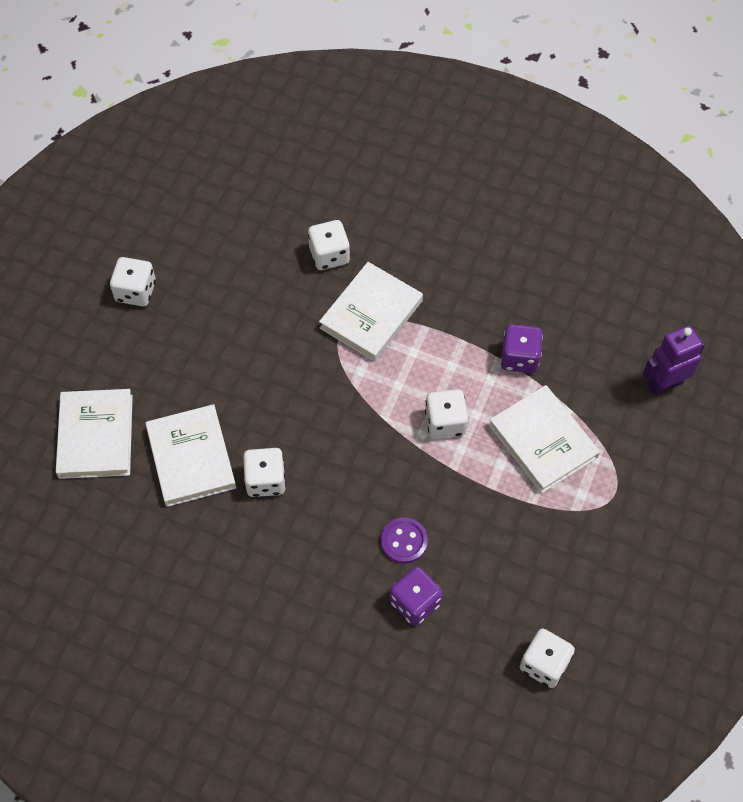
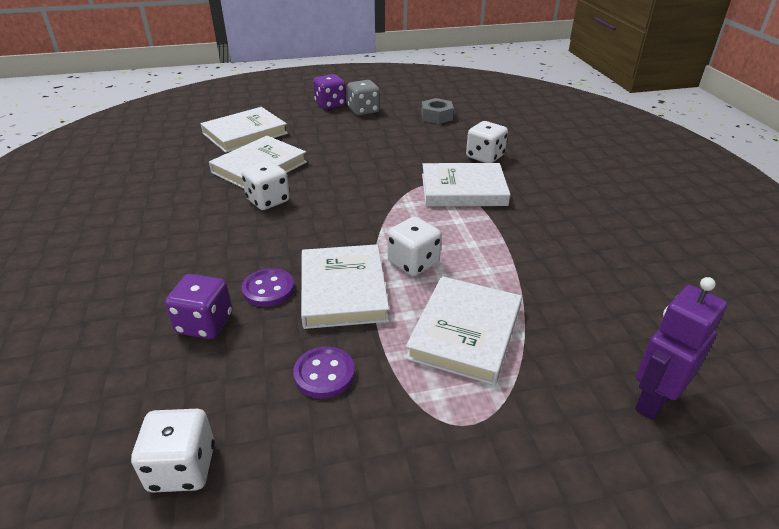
camera: 55 degrees right, 25 degrees down
white dice [110,257,156,306] -> grey dice [347,80,380,115]
purple dice [501,324,543,373] -> purple dice moved to [313,74,346,109]
purple robot [643,325,705,396] -> purple robot turned 75 degrees counterclockwise [635,277,727,420]
none -> purple button [293,346,355,399]
none -> white book [301,244,389,329]
none -> grey nut [421,98,454,124]

